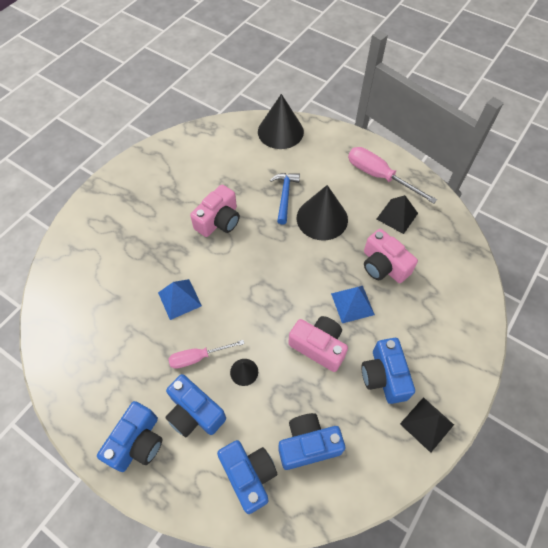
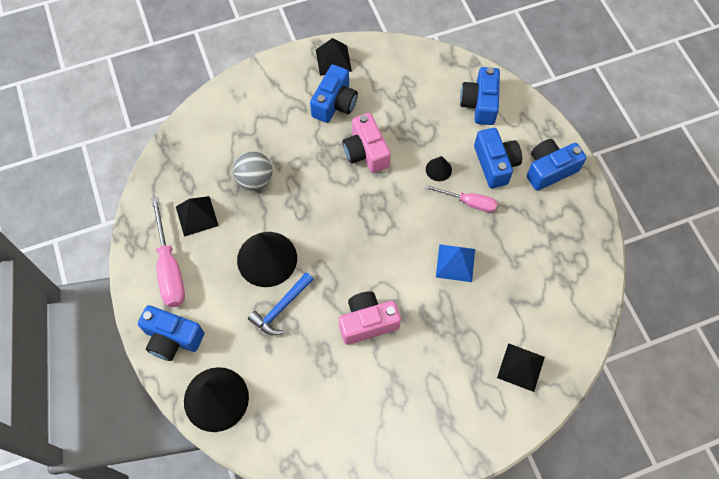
camera: 145 degrees left, 5 degrees up
blue camera [278,413,345,470] -> blue camera moved to [138,305,204,361]
blue pyramid [331,286,375,323] -> none
pink camera [364,229,418,283] -> grey ball [233,151,273,191]
none -> black pyramid [497,343,545,392]

